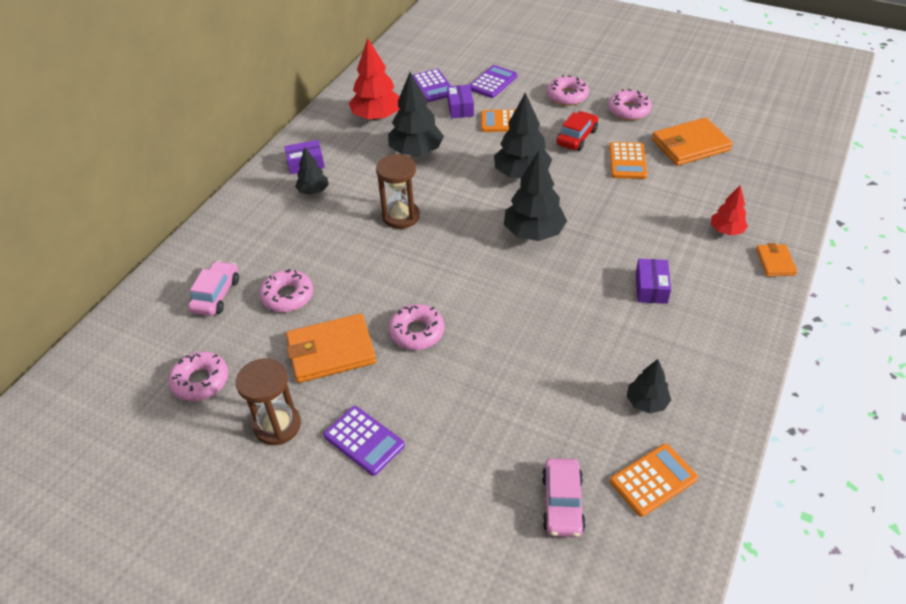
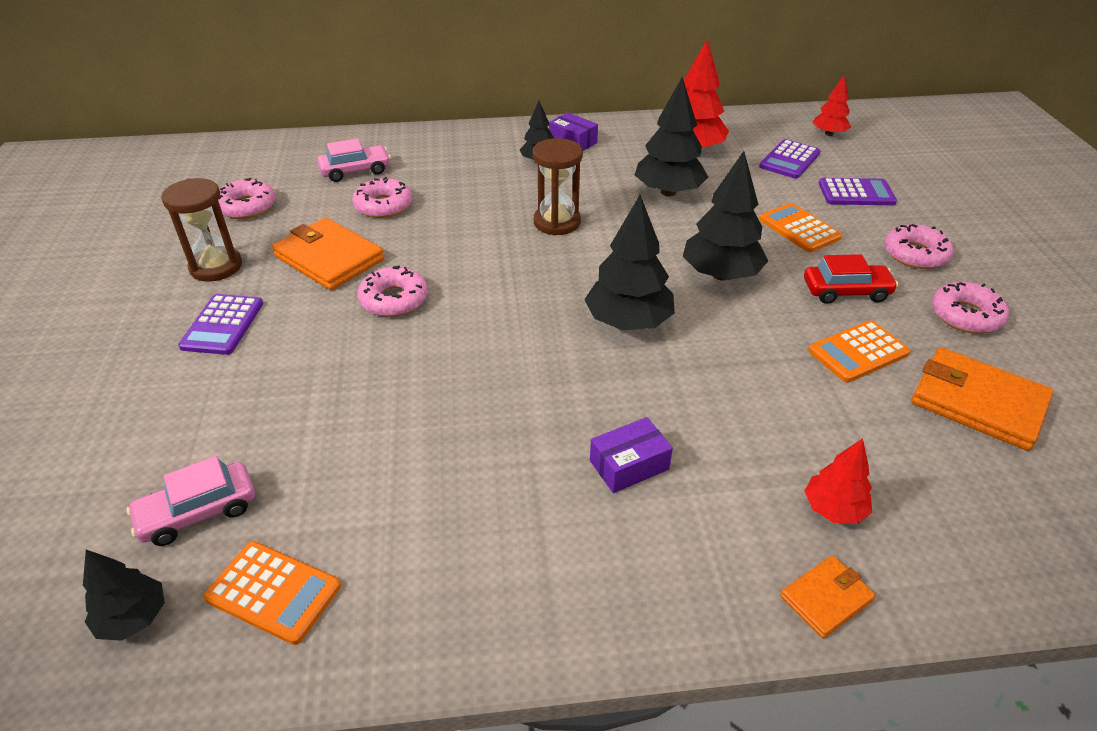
camera: 55 degrees right, 5 degrees down
purple box [447,85,474,118] -> none
black tree [627,359,671,414] -> black tree moved to [83,550,165,641]
none -> red tree [813,75,851,136]

